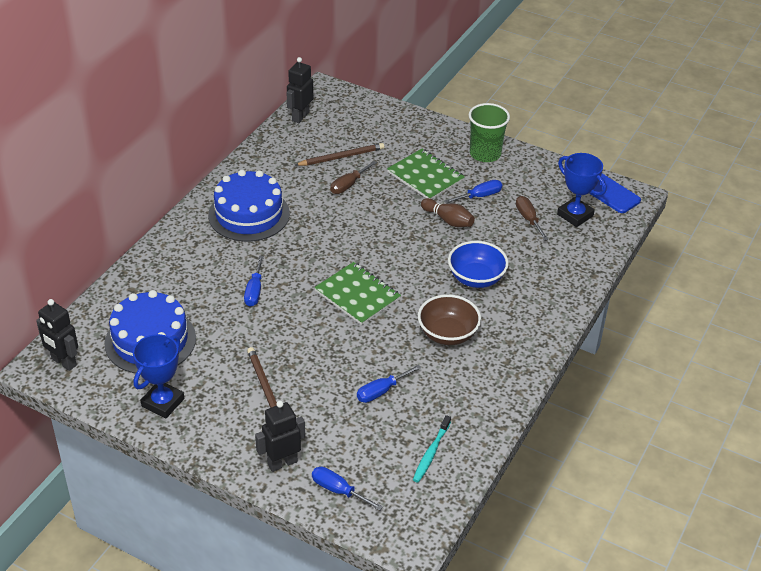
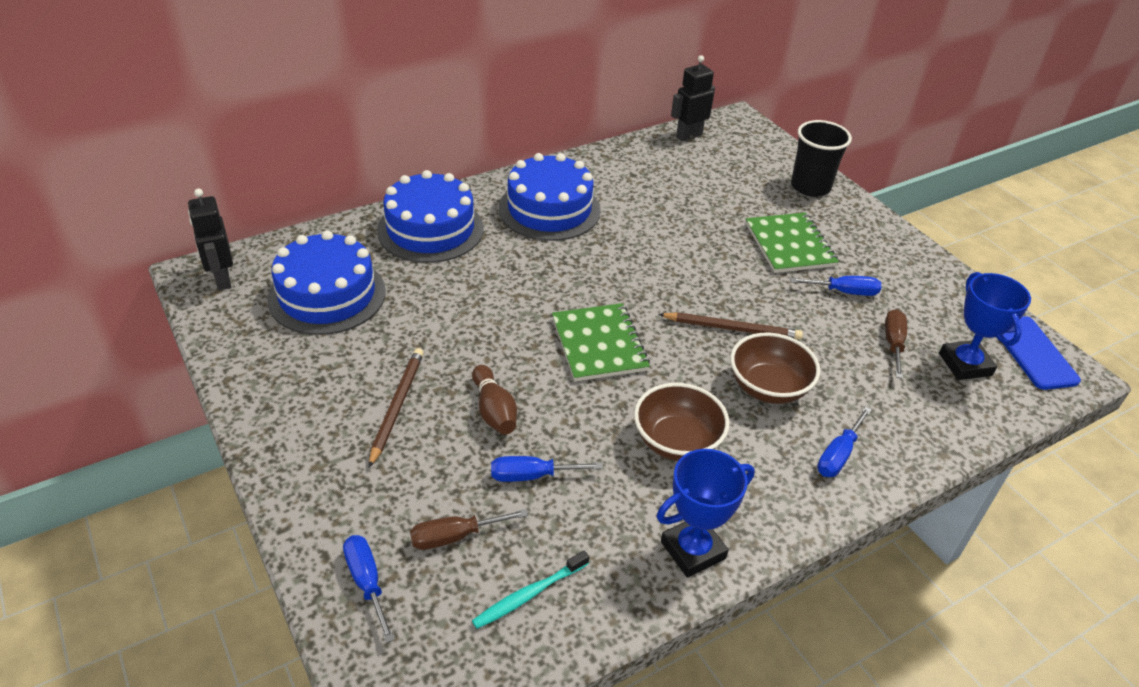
camera: 30 degrees right, 0 degrees up
blue trophy [133,334,184,418] -> blue trophy moved to [657,449,755,578]
blue screwdriver [244,256,264,307] -> blue screwdriver moved to [817,406,872,477]
black robot [255,401,305,472] -> none
brown pencil [295,143,384,166] -> brown pencil moved to [658,312,803,340]
brown screwdriver [330,161,377,194] -> brown screwdriver moved to [410,509,528,550]
brown bowling pin [421,198,475,227] -> brown bowling pin moved to [472,365,517,435]
blue bowl [448,241,509,288] -> brown bowl [730,332,821,404]
green cup [469,103,510,162] -> none
none -> blue cake [377,170,484,263]
none -> black cup [791,120,852,197]

